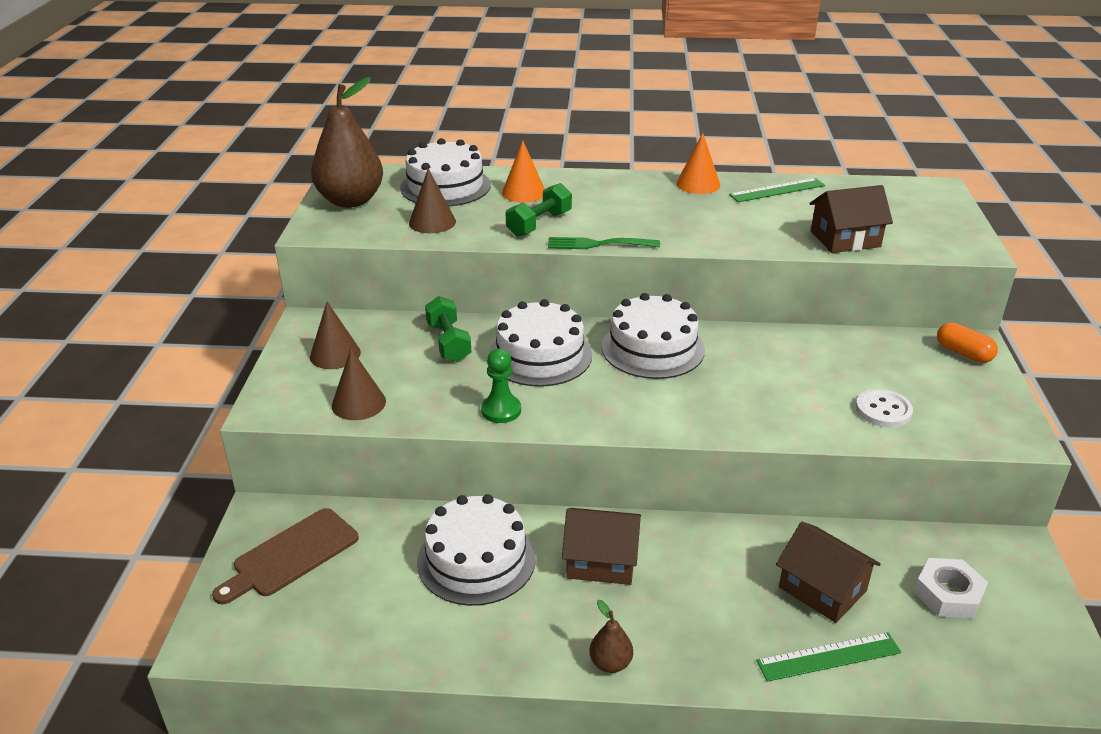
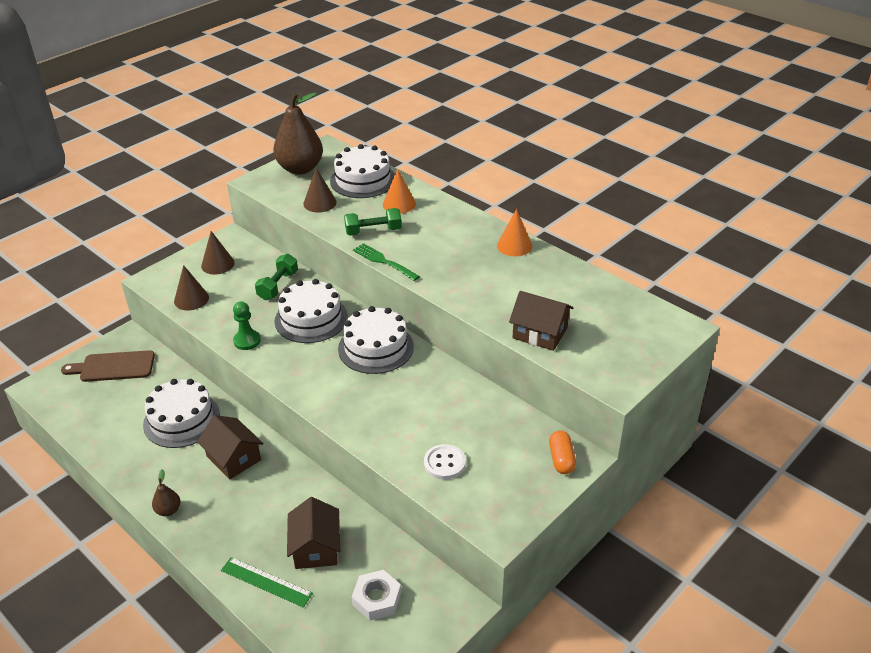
camera: 40 degrees right, 5 degrees up
green ruler [729,178,825,202] -> none

